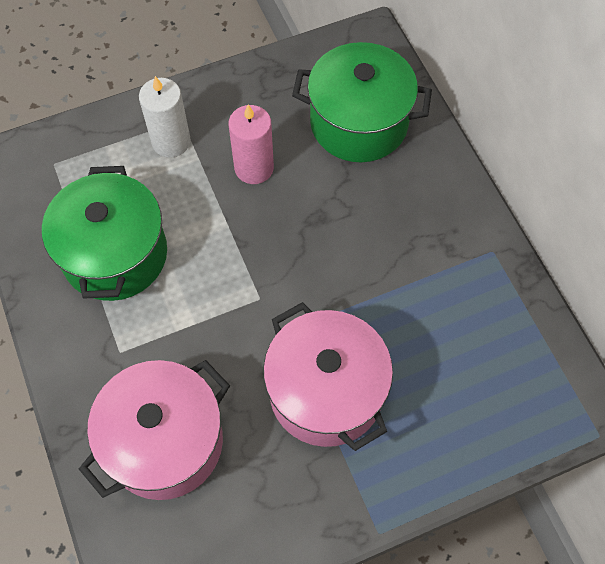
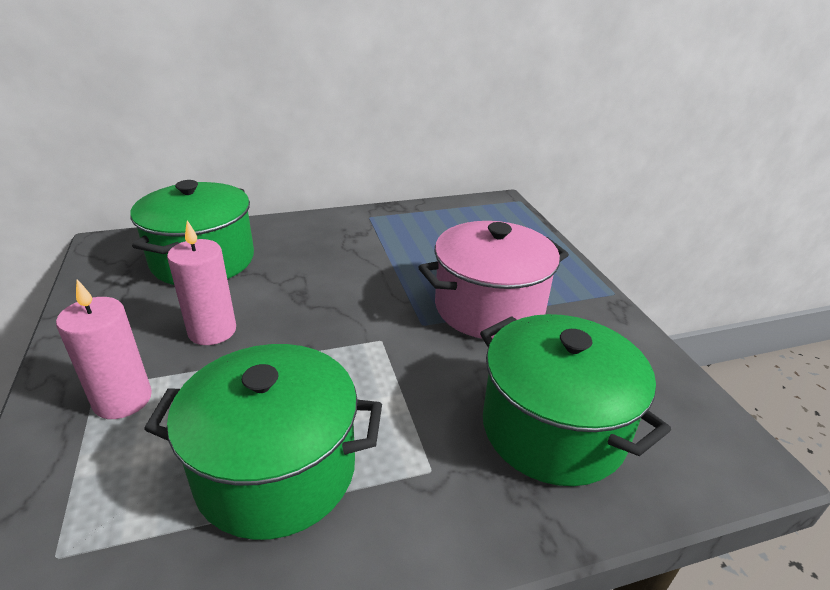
camera: 85 degrees left, 30 degrees down
pink pot [79,360,230,500] -> green pot [480,314,671,486]
white candle [139,76,191,158] -> pink candle [56,280,152,419]

